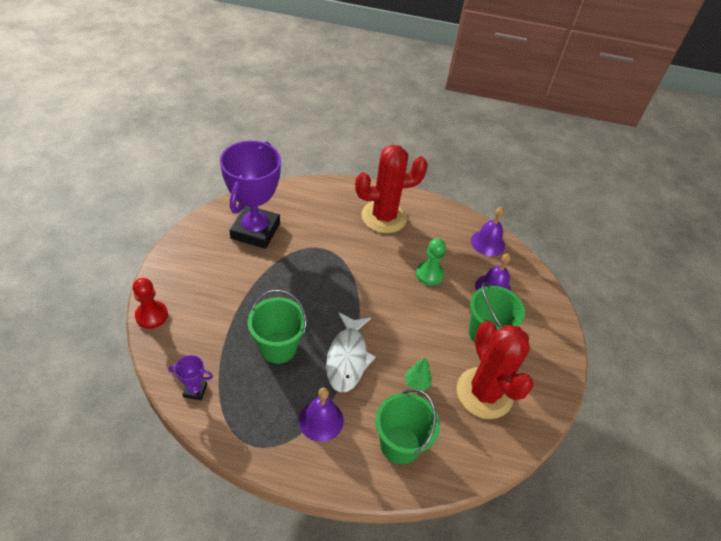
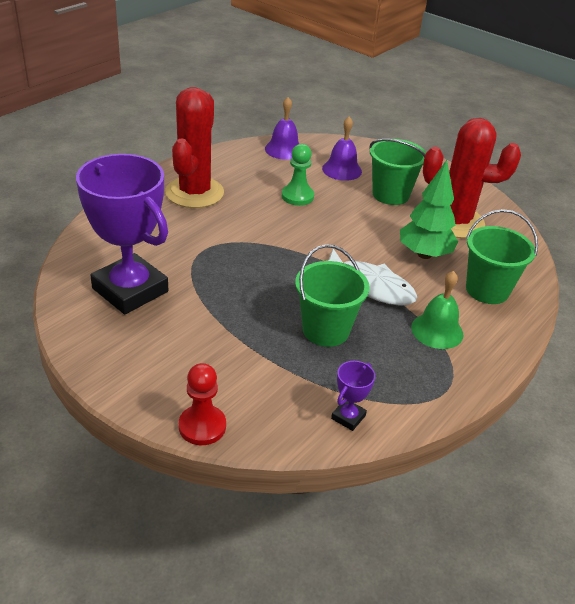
camera: 60 degrees left, 10 degrees down
purple bell [299,388,344,442] -> green bell [411,271,464,349]
green tree [405,357,432,391] -> green tree [400,160,458,259], size x1.94

